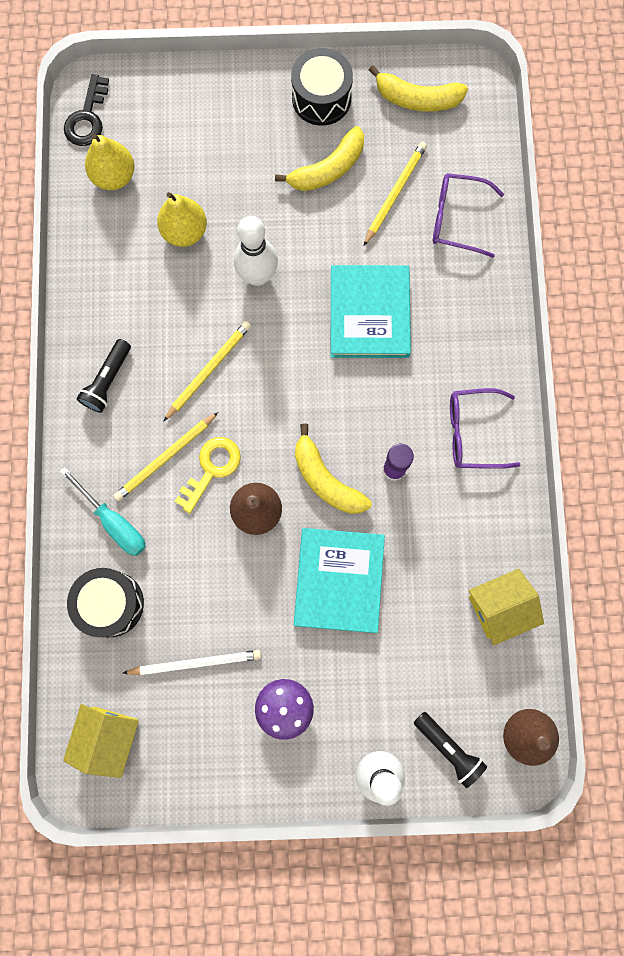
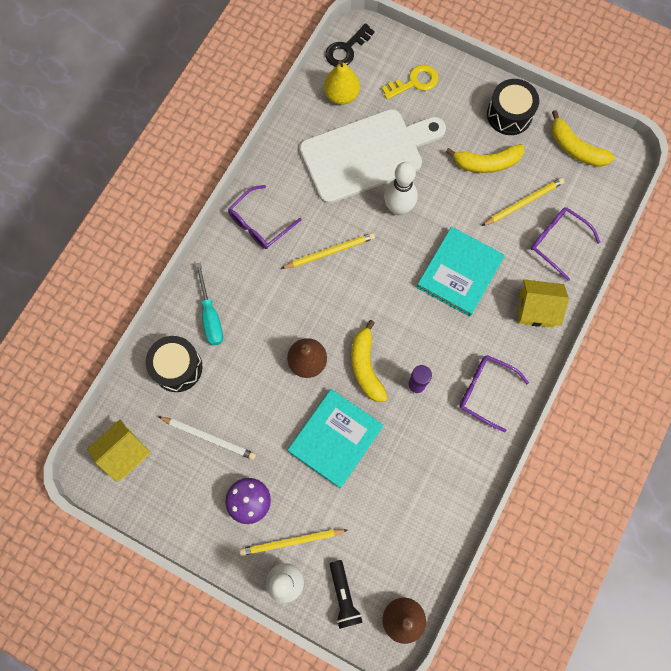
camera: 30 degrees right, 5 degrees down
black flashlight [76,339,131,413] -> purple glasses [228,185,302,249]
yellow pencil [113,412,218,501] -> yellow pencil moved to [239,529,348,556]
yellow pear [157,192,207,247] -> white cutting board [300,109,446,204]
yellow key [174,437,241,513] -> yellow key moved to [382,65,438,100]
yellow house [469,569,544,646] -> yellow house moved to [518,279,569,328]

